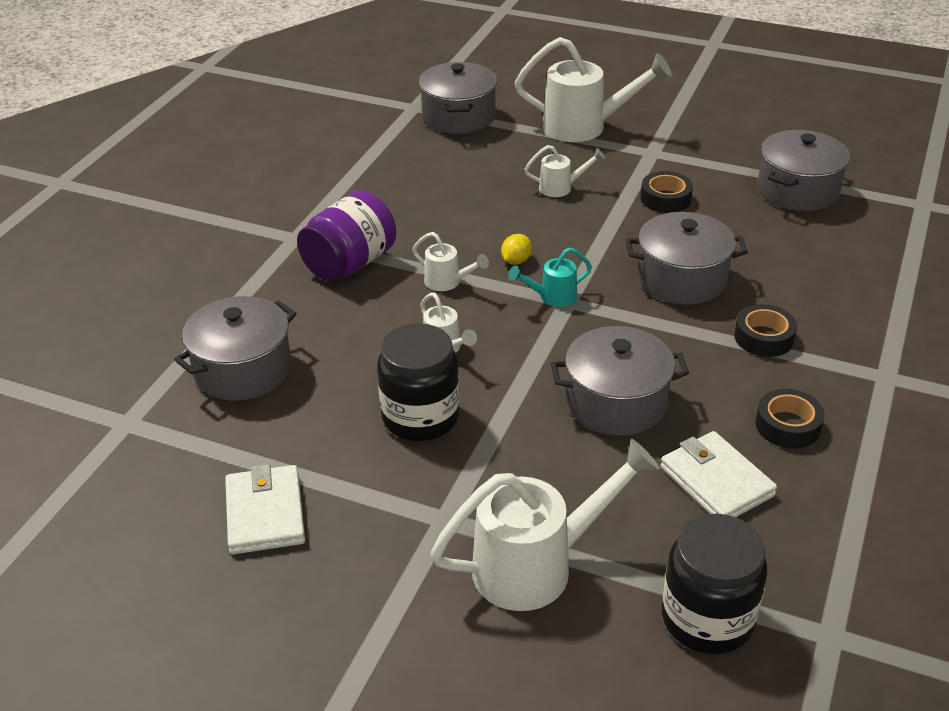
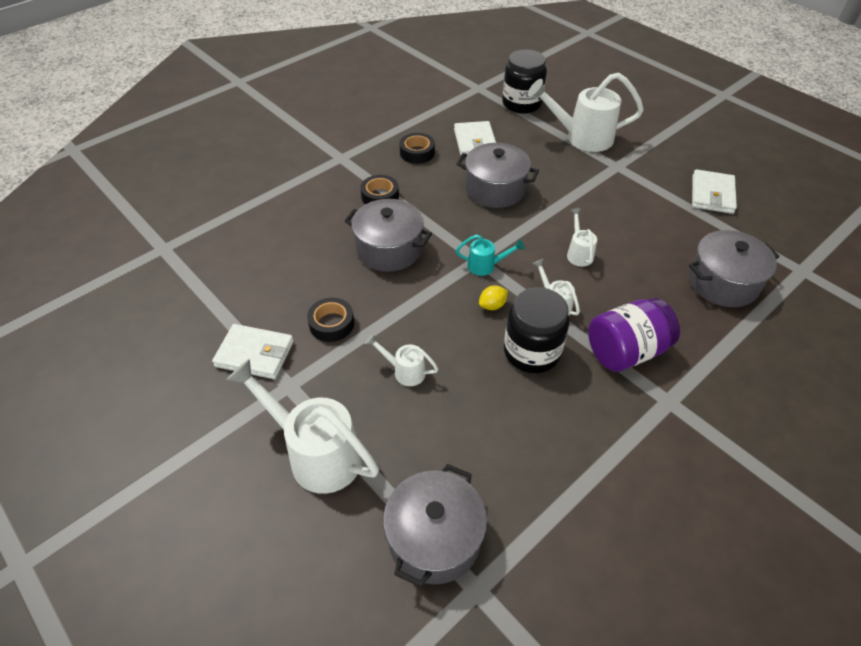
camera: 155 degrees left, 10 degrees up
black jar [377,323,460,441] -> black jar moved to [504,287,570,373]
grey pot [758,130,850,211] -> none
none -> white wallet [212,324,294,379]

